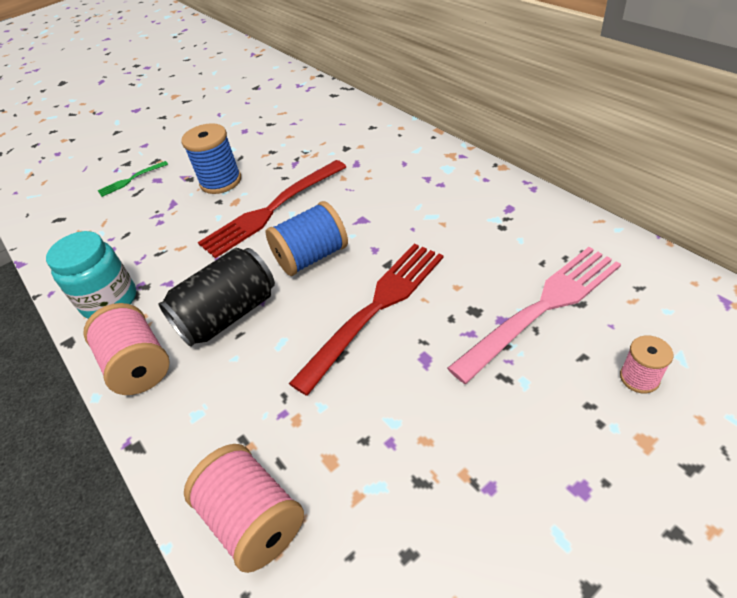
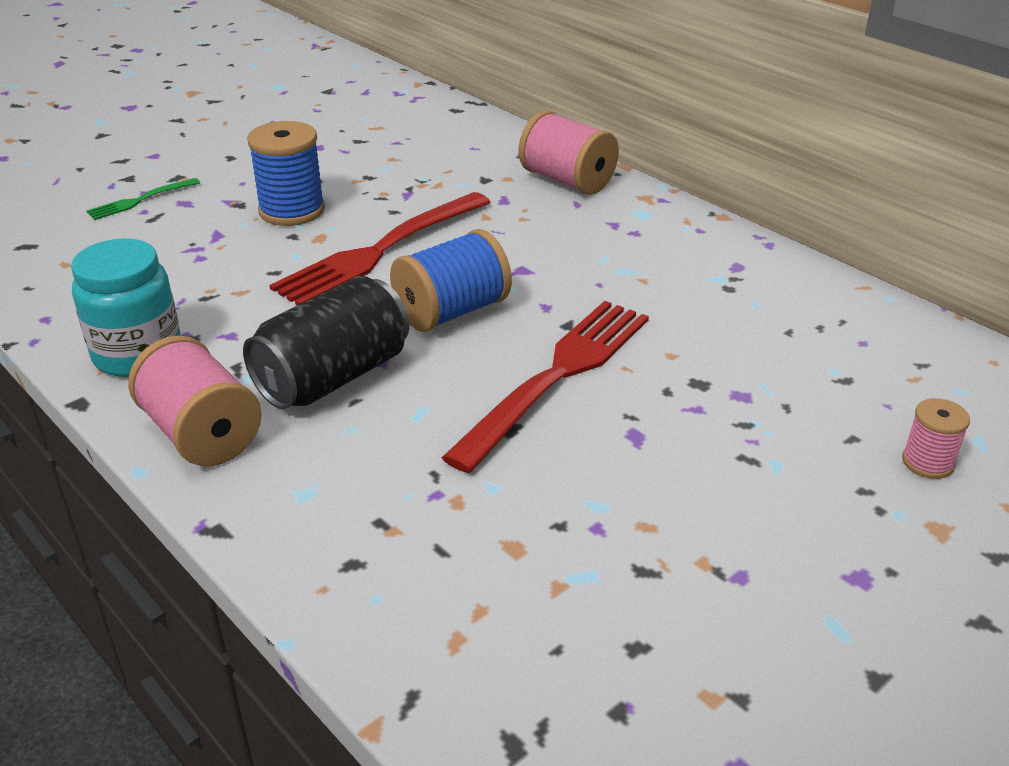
camera: 10 degrees left, 10 degrees down
pink spool [184,444,304,573] -> pink spool moved to [519,110,619,195]
pink fork [447,247,621,384] -> none

